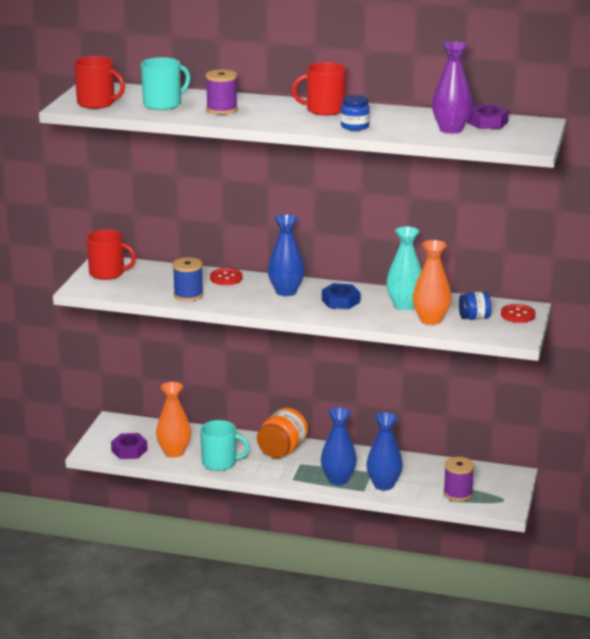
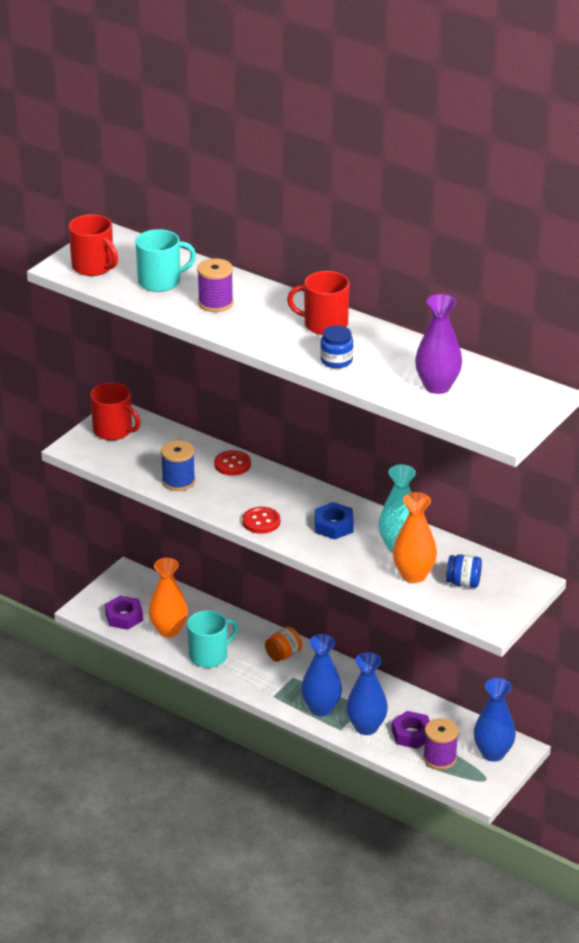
camera: 20 degrees right, 10 degrees up
turquoise mug [200,420,250,471] -> turquoise mug turned 60 degrees counterclockwise [187,610,238,668]
orange jar [257,407,308,458] -> orange jar [265,627,302,662], size x0.61
blue vase [268,214,305,296] -> blue vase moved to [474,678,516,762]
purple nut [467,105,509,129] -> purple nut moved to [392,711,430,749]
red button [501,304,535,323] -> red button moved to [242,507,280,534]

